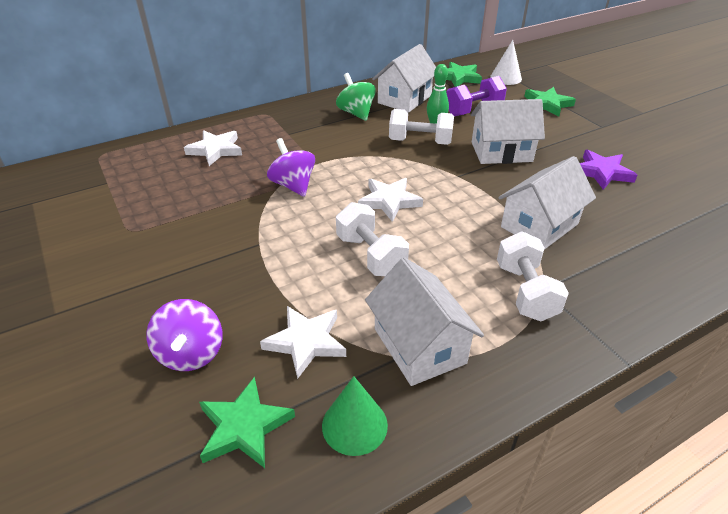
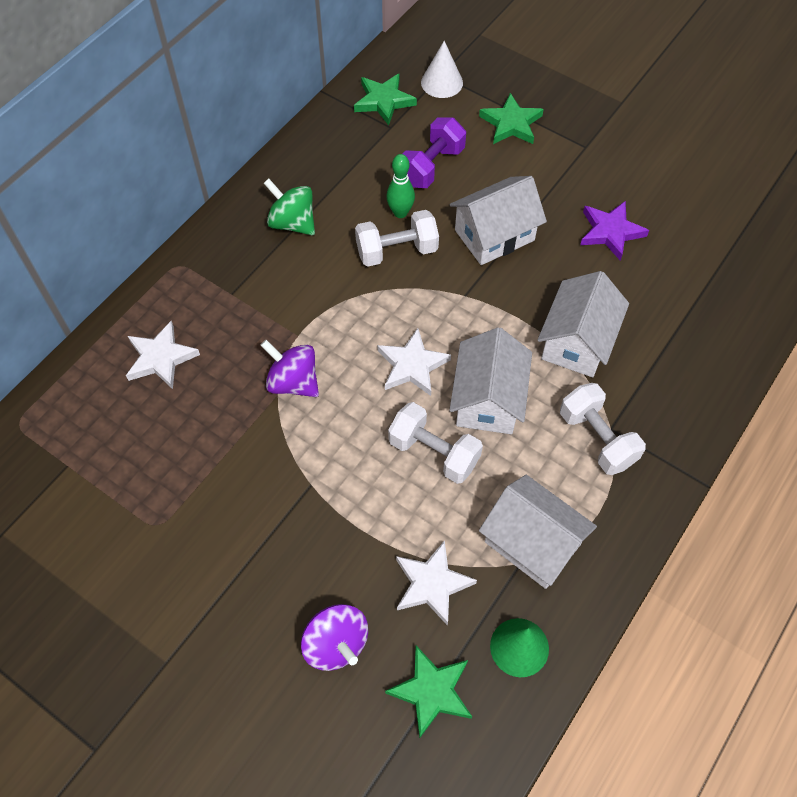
camera: 25 degrees left, 20 degrees up
white house [372,44,436,113] -> white house moved to [449,327,532,434]

